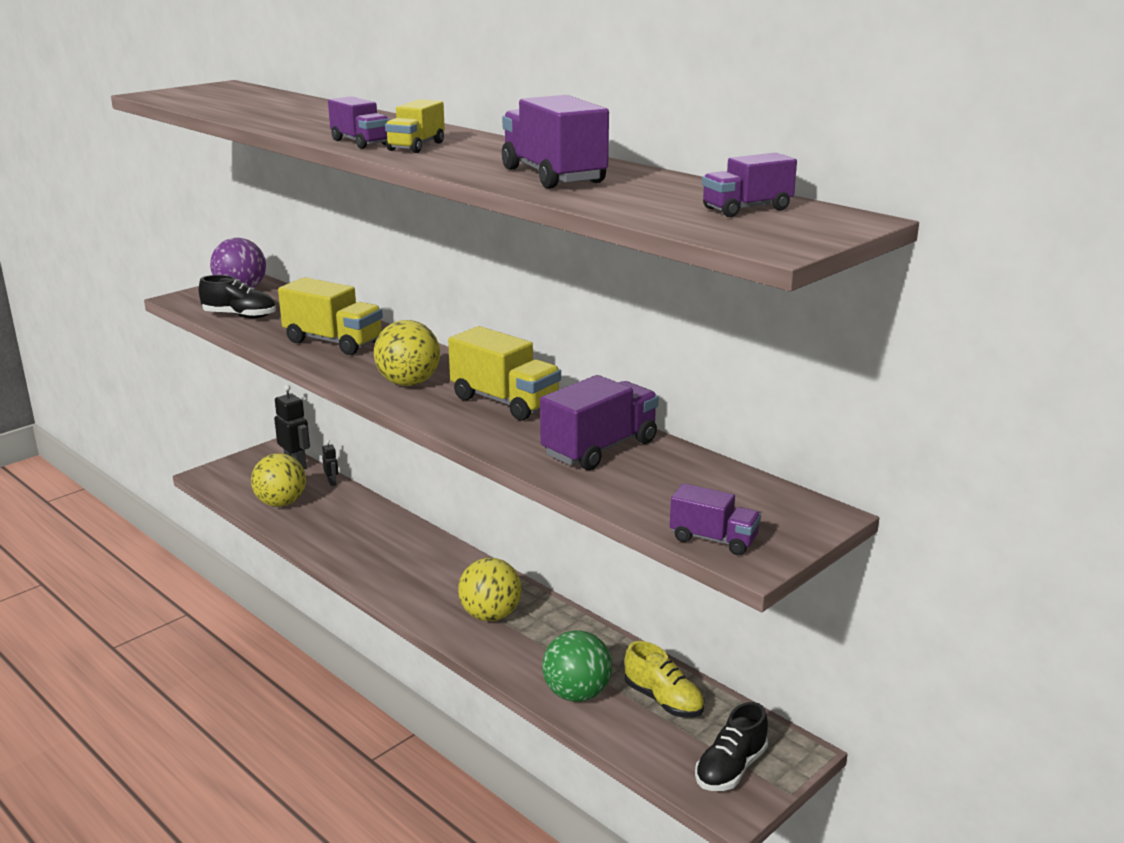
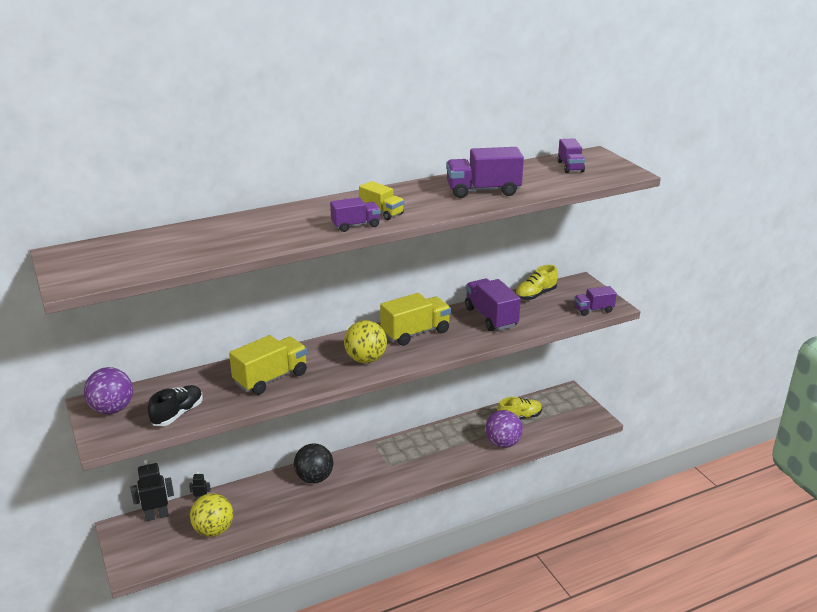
camera: 70 degrees left, 5 degrees up
yellow ball [458,558,522,621] -> none
green ball [542,630,612,702] -> purple ball [485,410,523,448]
purple truck [670,483,761,555] -> purple truck turned 150 degrees counterclockwise [574,286,617,316]
black shoe [695,702,768,791] -> none
none -> black ball [294,443,333,483]
none -> yellow shoe [515,265,558,300]

